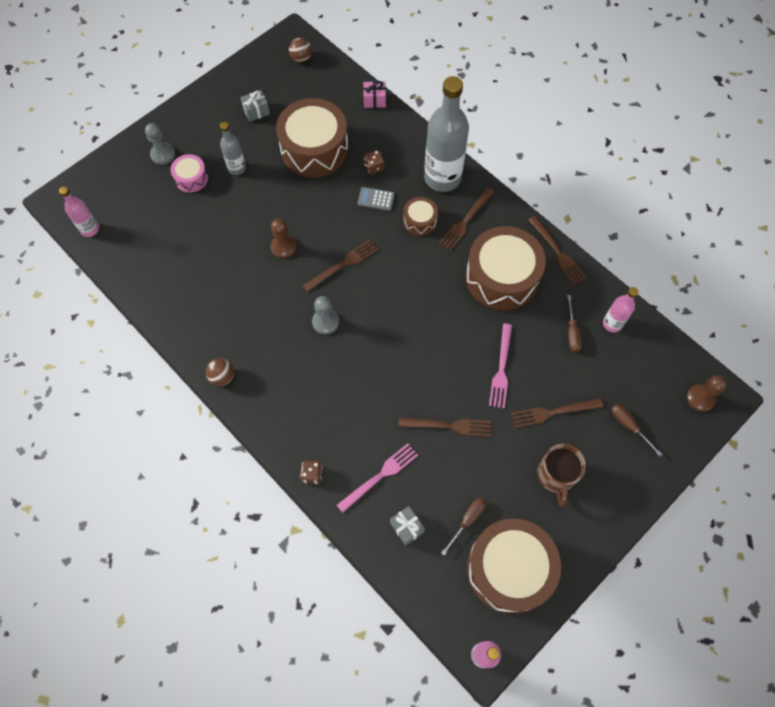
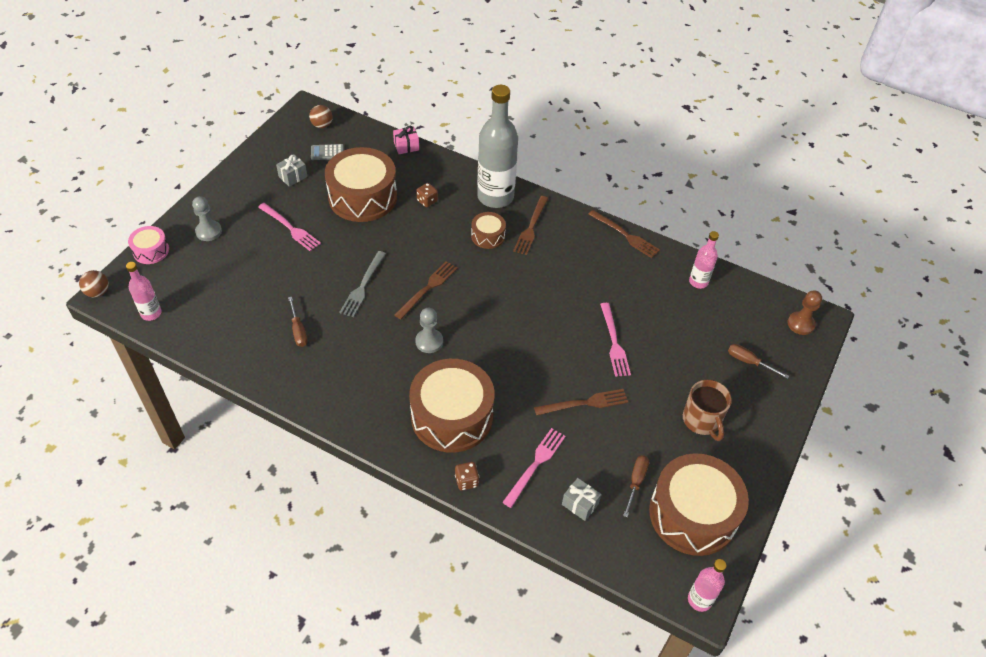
camera: 20 degrees left, 15 degrees down
pink drum [171,154,208,193] -> pink drum moved to [128,226,169,264]
brown ball [206,358,234,386] -> brown ball moved to [79,270,109,297]
grey bottle [220,122,246,175] -> pink fork [258,203,321,251]
brown pawn [271,219,297,259] -> grey fork [339,251,386,317]
grey calculator [358,187,395,211] -> grey calculator moved to [311,144,344,160]
brown drum [465,226,546,311] -> brown drum moved to [409,359,494,453]
brown fork [511,398,603,428] -> none
brown screwdriver [567,295,582,352] -> brown screwdriver moved to [288,297,308,347]

